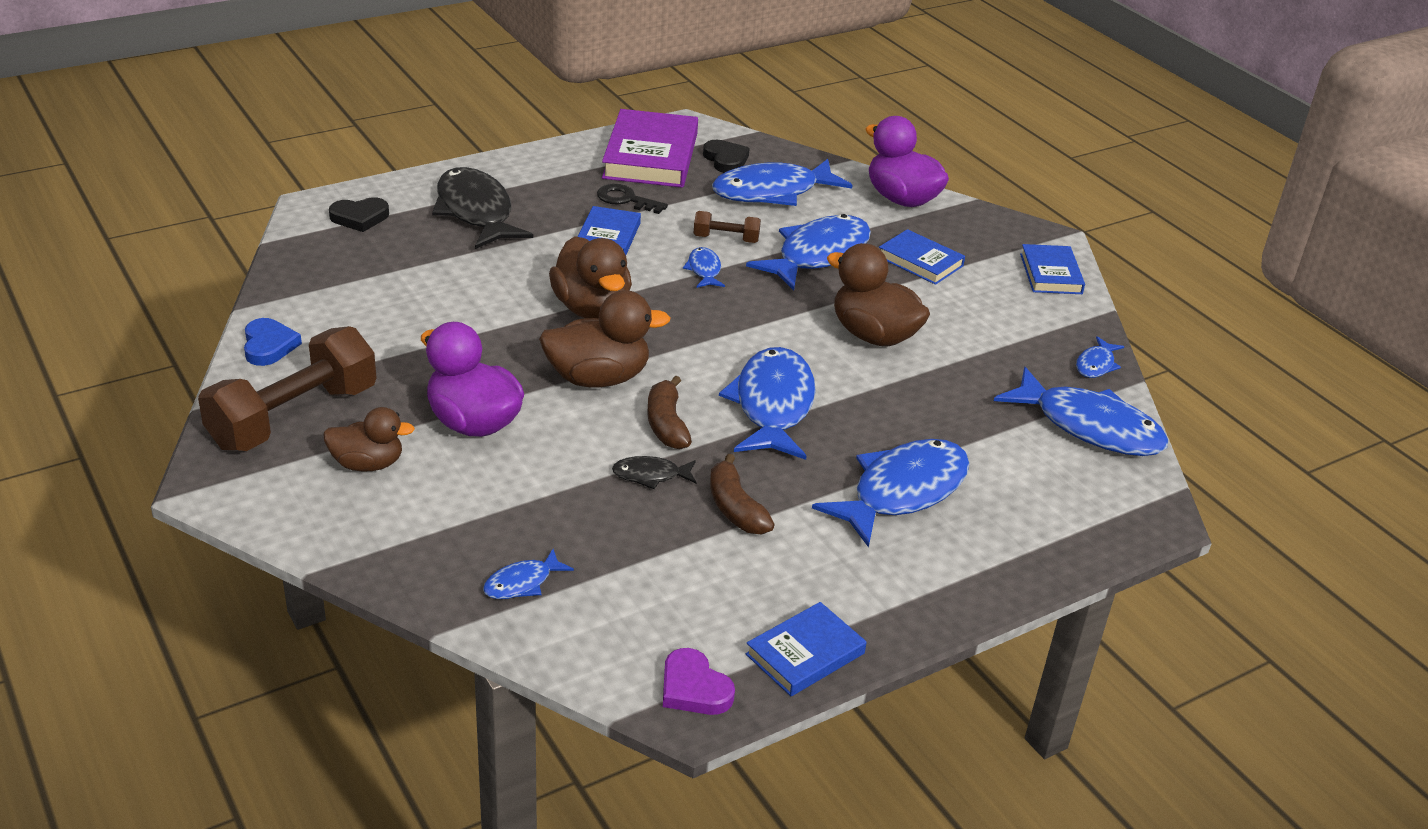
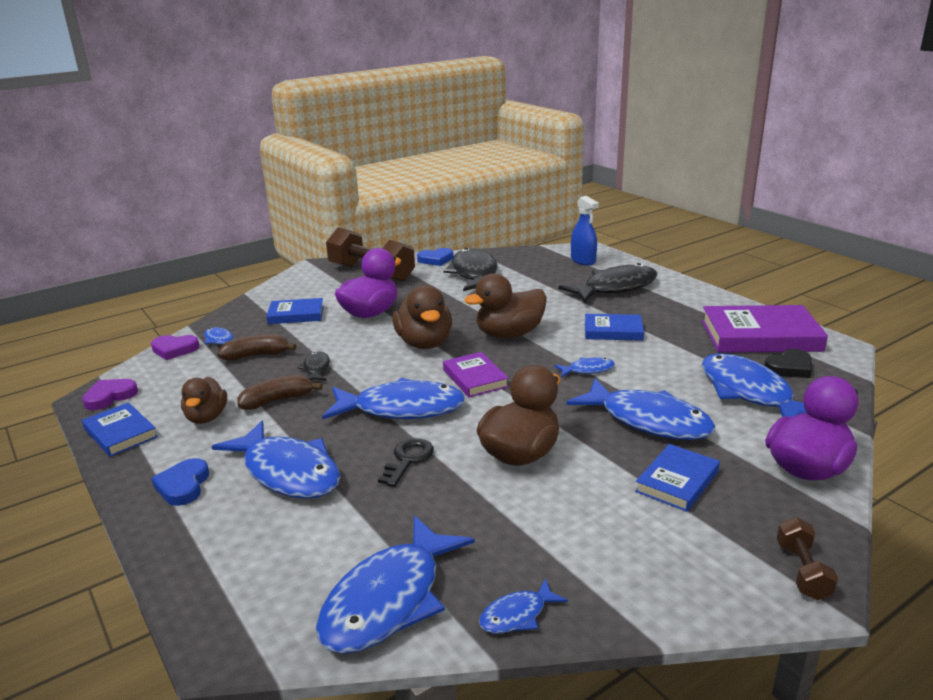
camera: 90 degrees right, 10 degrees down
brown duck [323,407,415,472] -> brown duck moved to [181,377,227,424]
black heart [329,197,389,232] -> blue spray bottle [571,196,599,266]
black key [597,184,668,214] -> black key moved to [378,438,434,487]
brown banana [647,376,692,450] -> brown banana moved to [218,334,296,360]
brown dumbbell [693,211,761,243] -> brown dumbbell moved to [777,517,838,600]
blue book [1020,244,1085,294] -> blue book moved to [266,298,324,324]
blue fish [1076,336,1124,378] -> blue fish turned 60 degrees counterclockwise [479,579,568,634]
none -> purple heart [151,335,200,360]
none -> blue heart [151,458,209,506]
none -> purple book [443,352,509,397]
none -> black fish [444,248,498,291]

